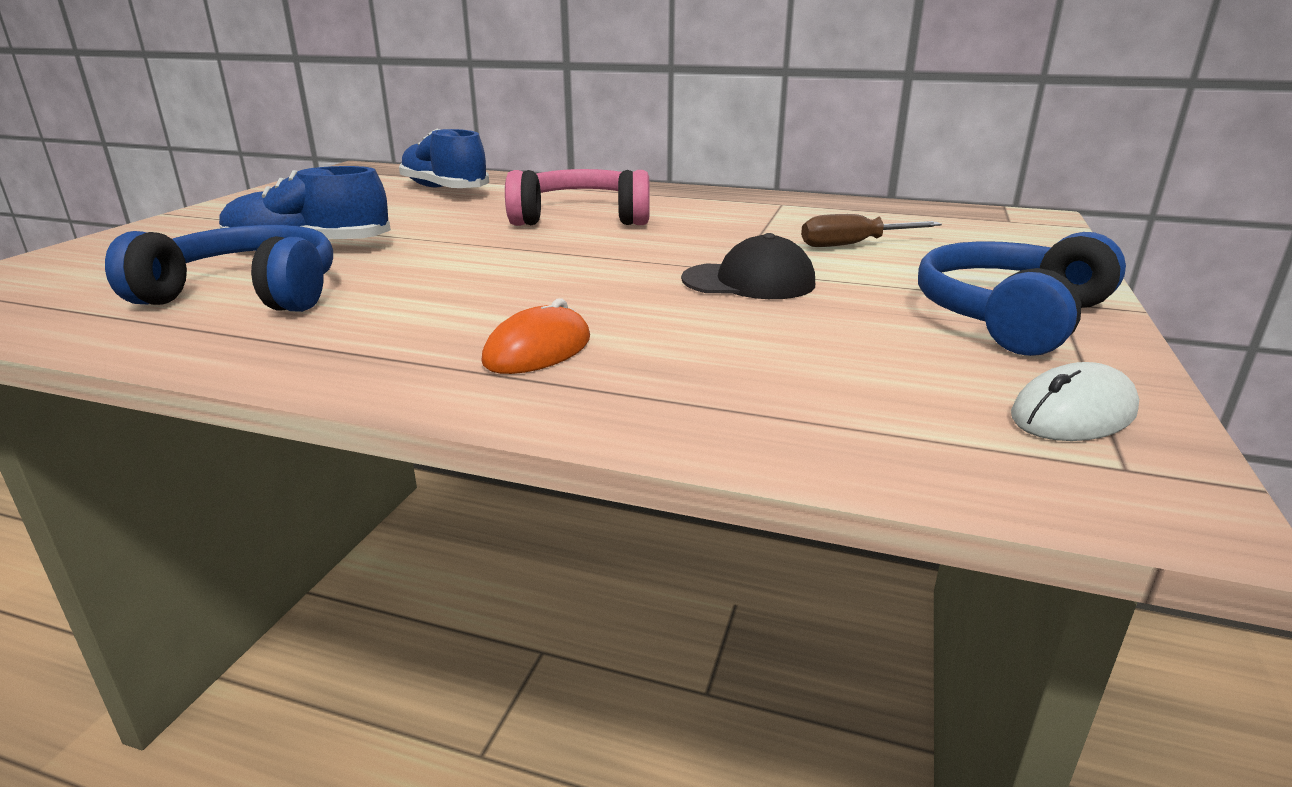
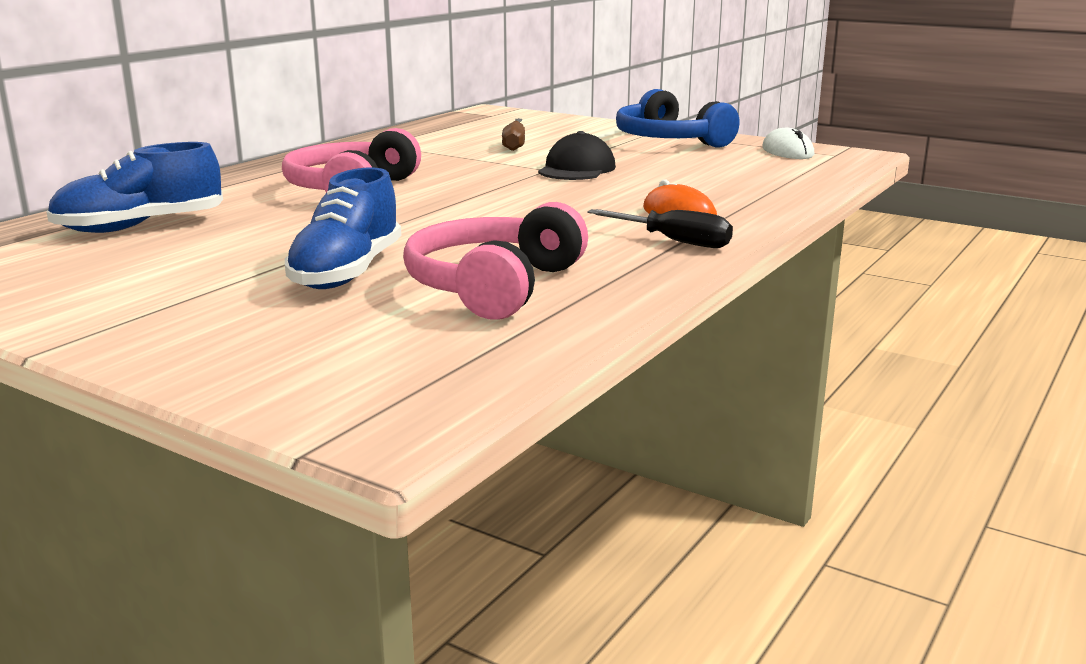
camera: 75 degrees left, 5 degrees down
blue headphones [105,225,333,312] -> pink headphones [403,202,588,320]
none -> black screwdriver [587,209,733,248]

